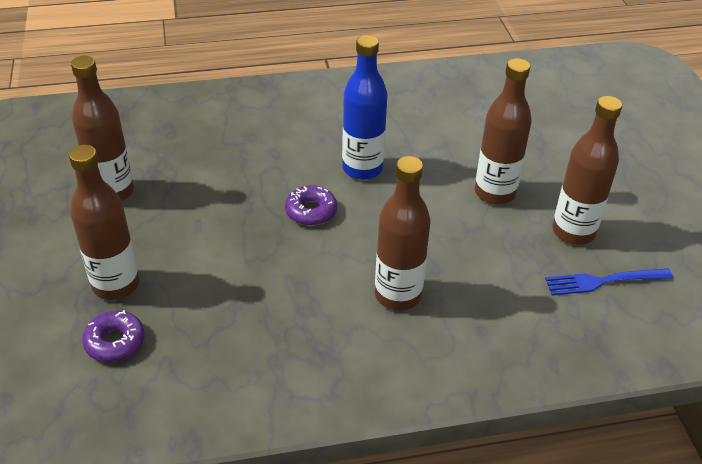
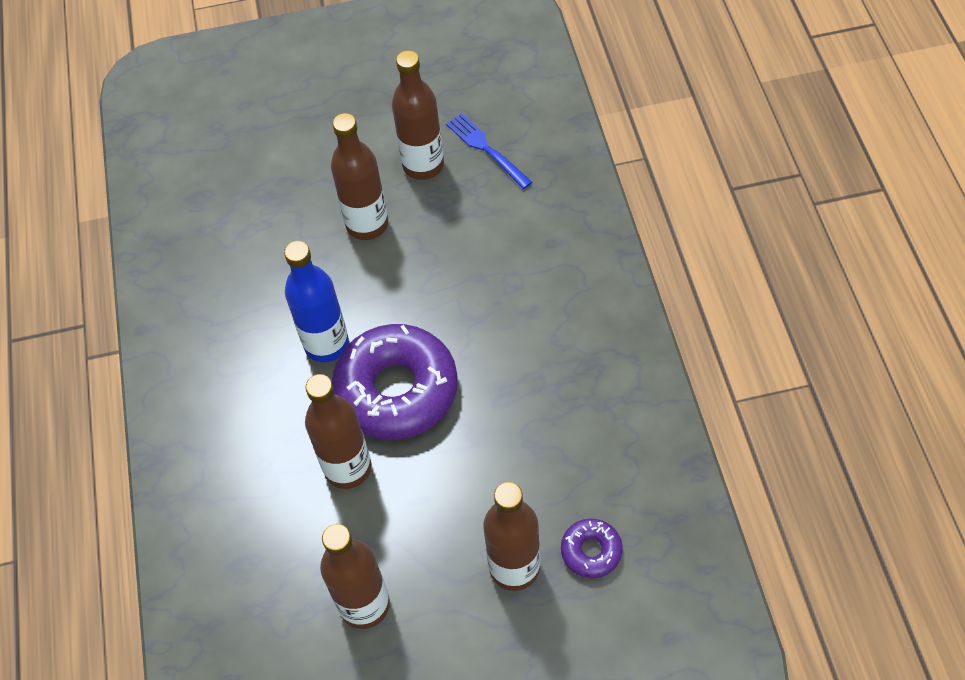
camera: 85 degrees left, 15 degrees up
purple donut [285,185,337,226] -> purple donut [332,324,458,440], size x2.20
brown bottle [375,156,430,311] -> brown bottle moved to [305,374,371,489]
blue fork [545,268,673,295] -> blue fork turned 150 degrees clockwise [446,113,532,189]

